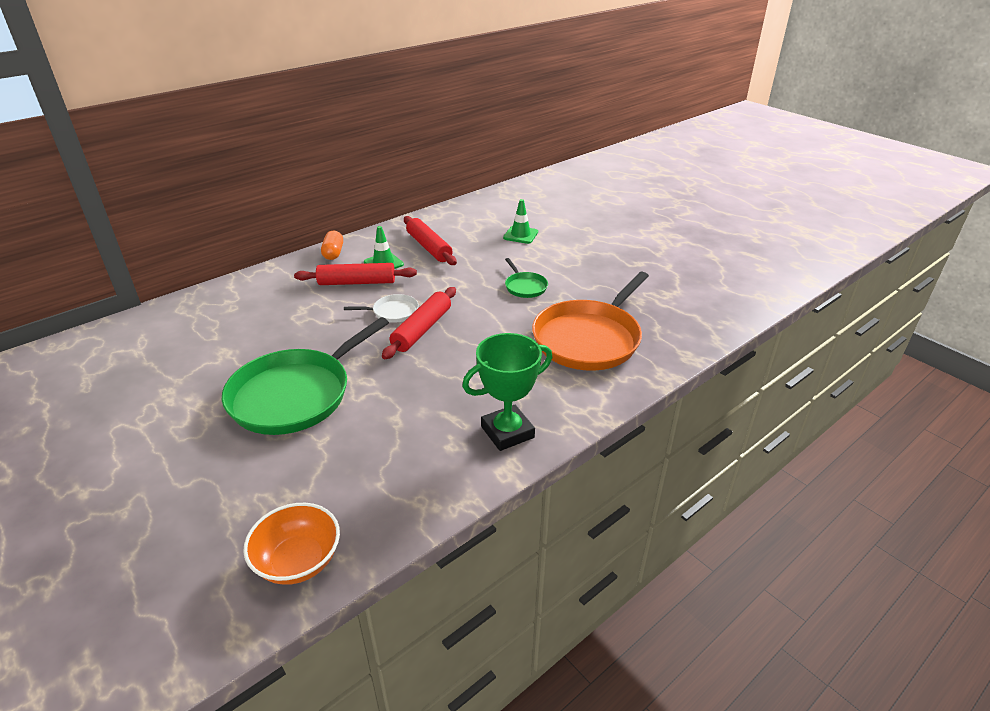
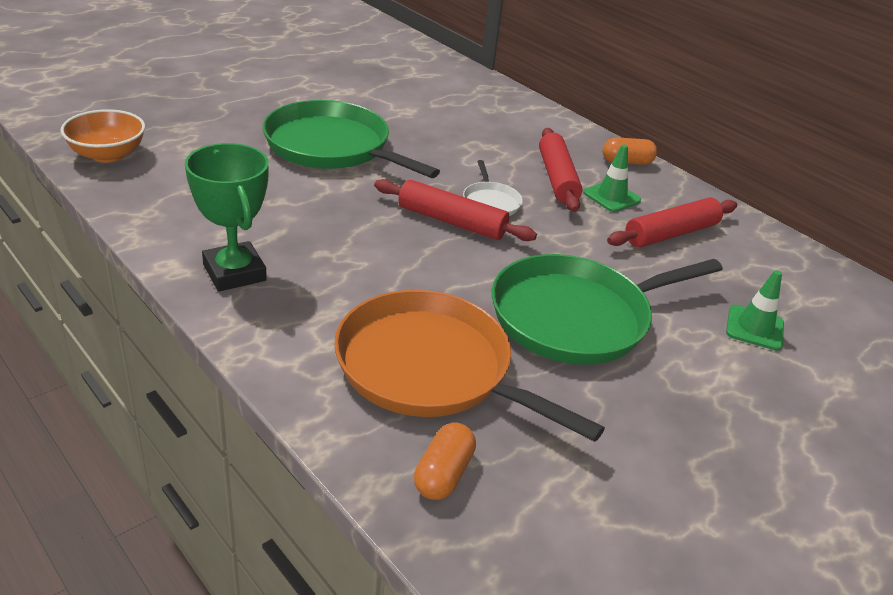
camera: 85 degrees right, 0 degrees up
green pan [505,258,548,298] -> green pan [492,254,723,365], size x2.24
none -> orange capsule [414,423,476,500]

